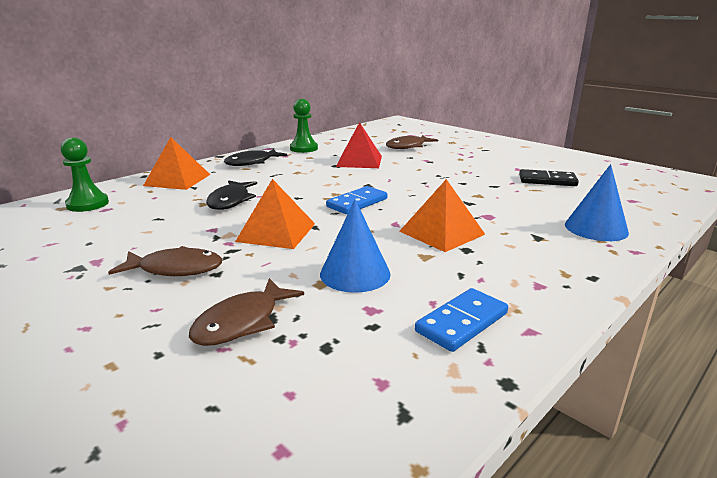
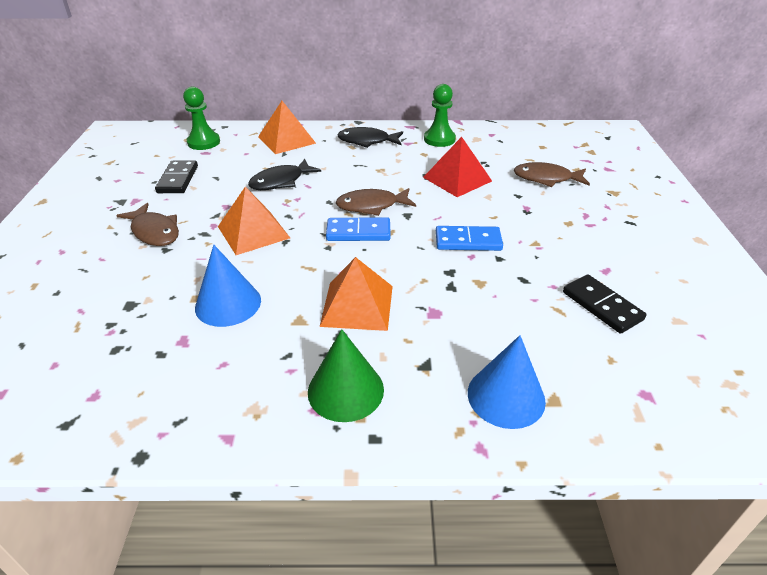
camera: 45 degrees right, 15 degrees up
brown fish [189,278,304,346] -> brown fish moved to [336,188,416,216]
blue domino [415,288,508,352] -> blue domino moved to [436,226,503,251]
none -> black domino [155,161,198,193]
none -> green cone [308,329,384,422]

